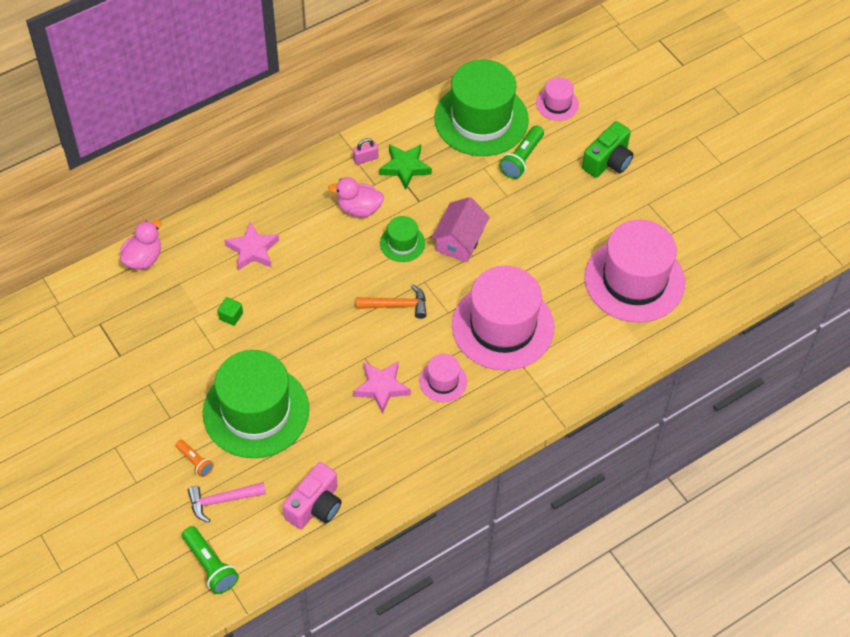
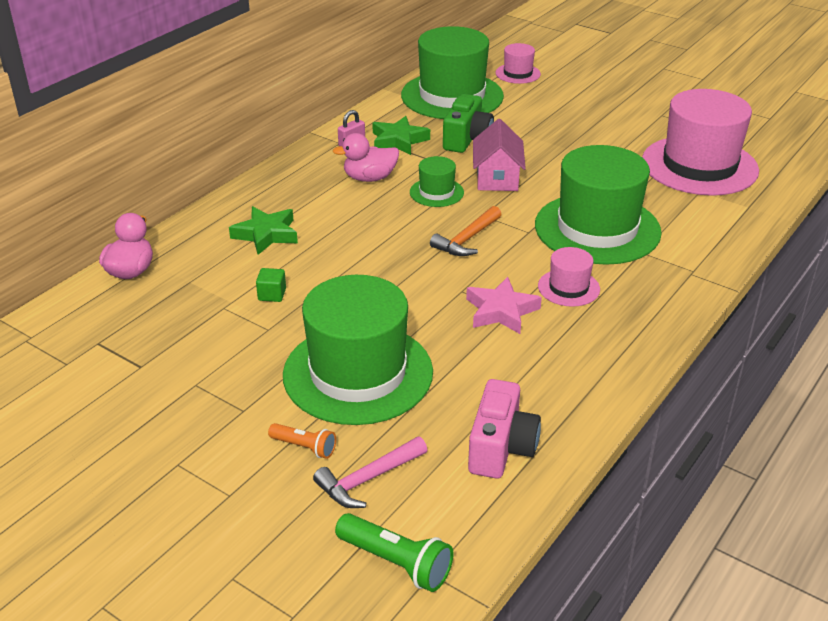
camera: 20 degrees left, 20 degrees down
pink star [224,222,279,270] -> green star [229,206,298,255]
orange hammer [356,284,427,319] -> orange hammer turned 150 degrees clockwise [430,206,502,256]
pink hat [452,266,554,371] -> green hat [535,145,662,265]
green flashlight [499,125,544,179] -> none
green camera [582,121,633,178] -> green camera moved to [443,94,494,153]

